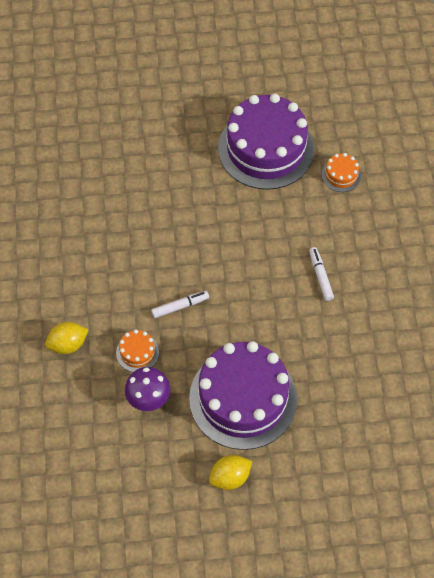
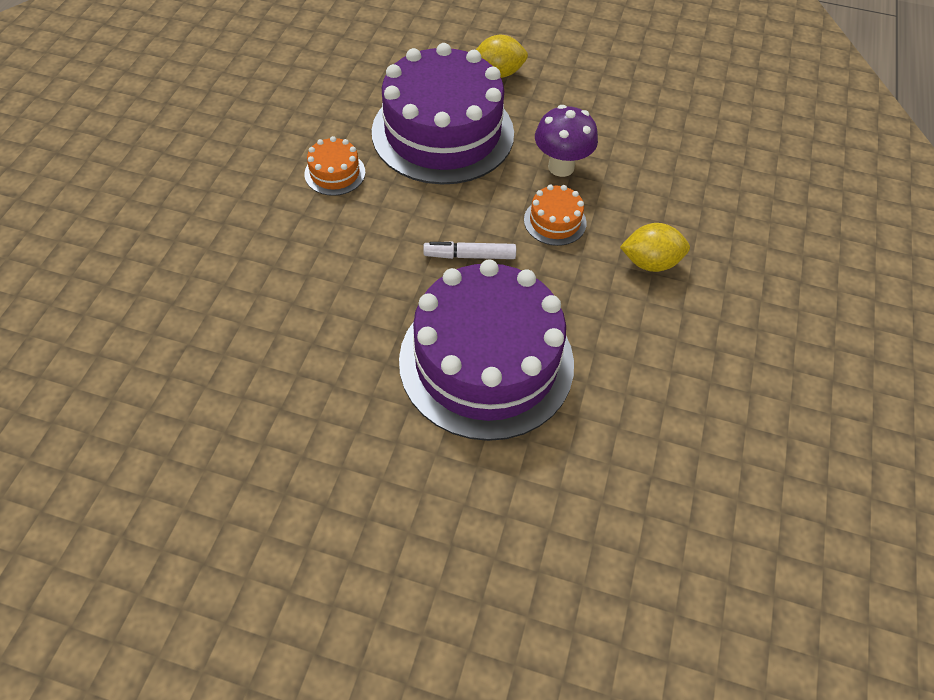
camera: 160 degrees left, 5 degrees down
purple cake [218,94,314,190] -> purple cake moved to [399,259,574,441]
white marker [309,247,334,301] -> none
orange cake [322,153,361,192] -> orange cake moved to [304,136,365,196]

